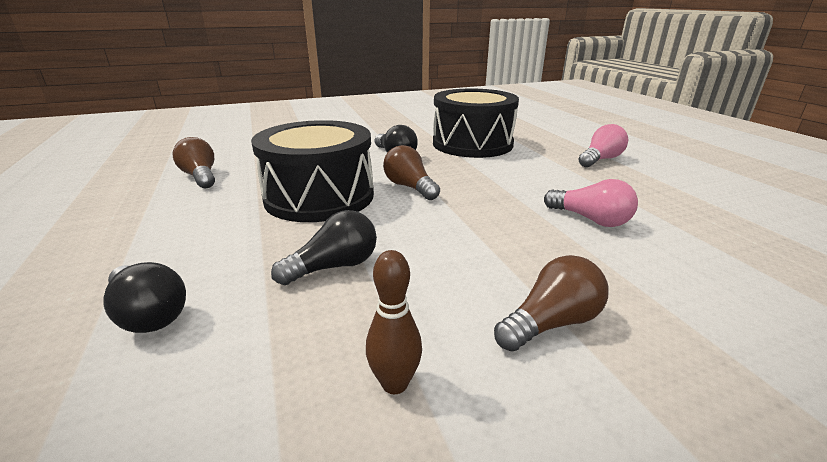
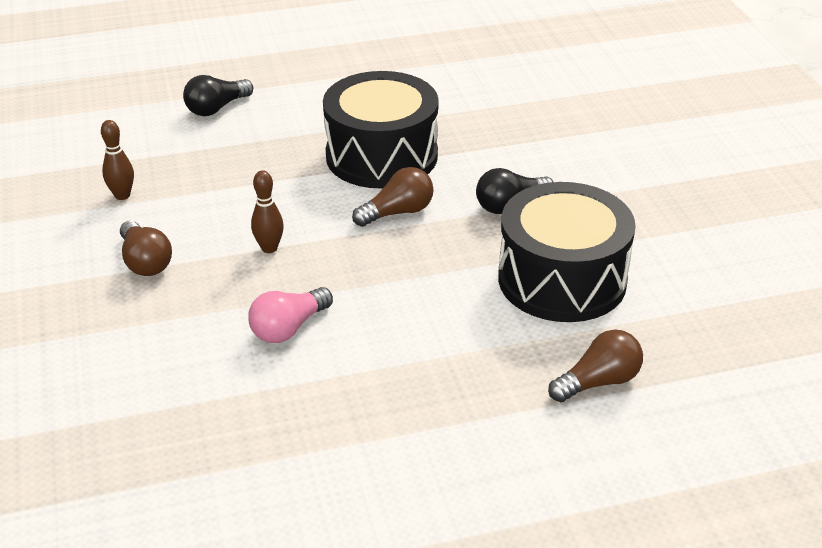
camera: 95 degrees right, 10 degrees up
brown light bulb [172,137,215,188] -> brown light bulb moved to [548,330,643,402]
black light bulb [271,210,377,285] -> none
pink light bulb [579,124,628,167] -> none
none -> brown bowling pin [251,170,284,253]

